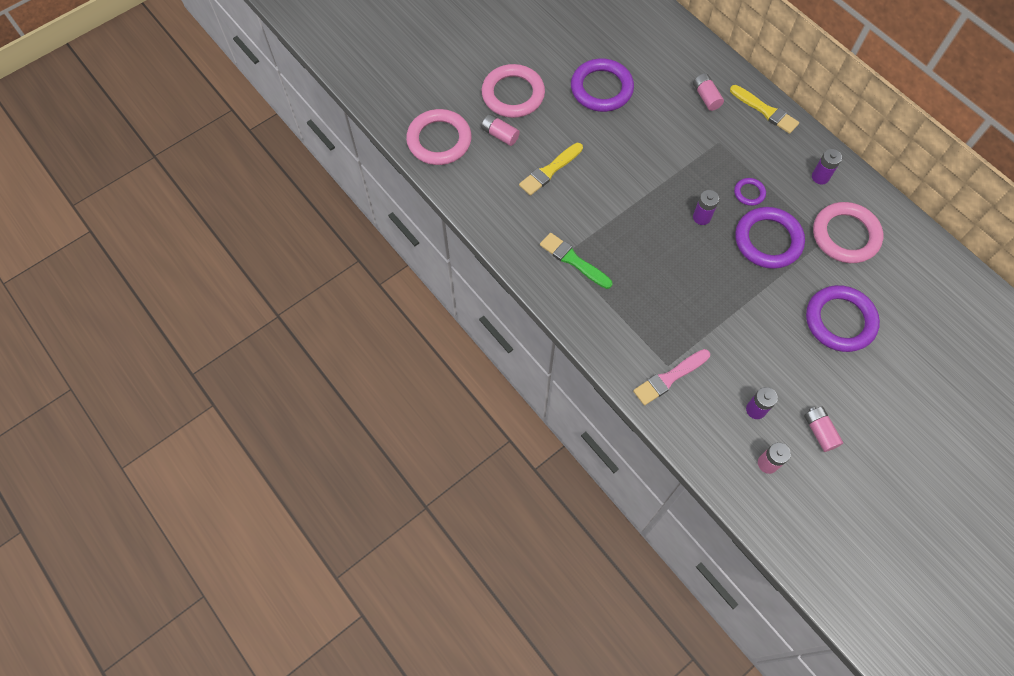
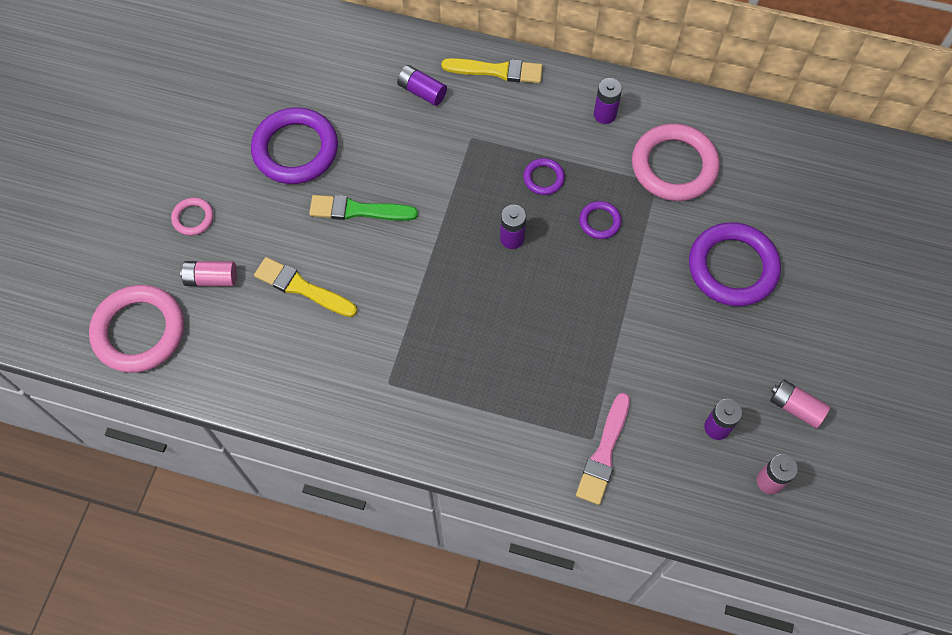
camera: 35 degrees left, 0 degrees up
pink ring [482,64,545,118] -> pink ring [171,197,214,236], size x0.47
yellow brush [519,143,583,196] -> yellow brush turned 105 degrees clockwise [254,257,357,317]
green brush [540,233,612,289] -> green brush moved to [309,195,418,221]
pink battery [693,73,724,111] -> purple battery [397,65,447,106]
purple ring [735,207,805,269] -> purple ring [579,201,621,239], size x0.47

